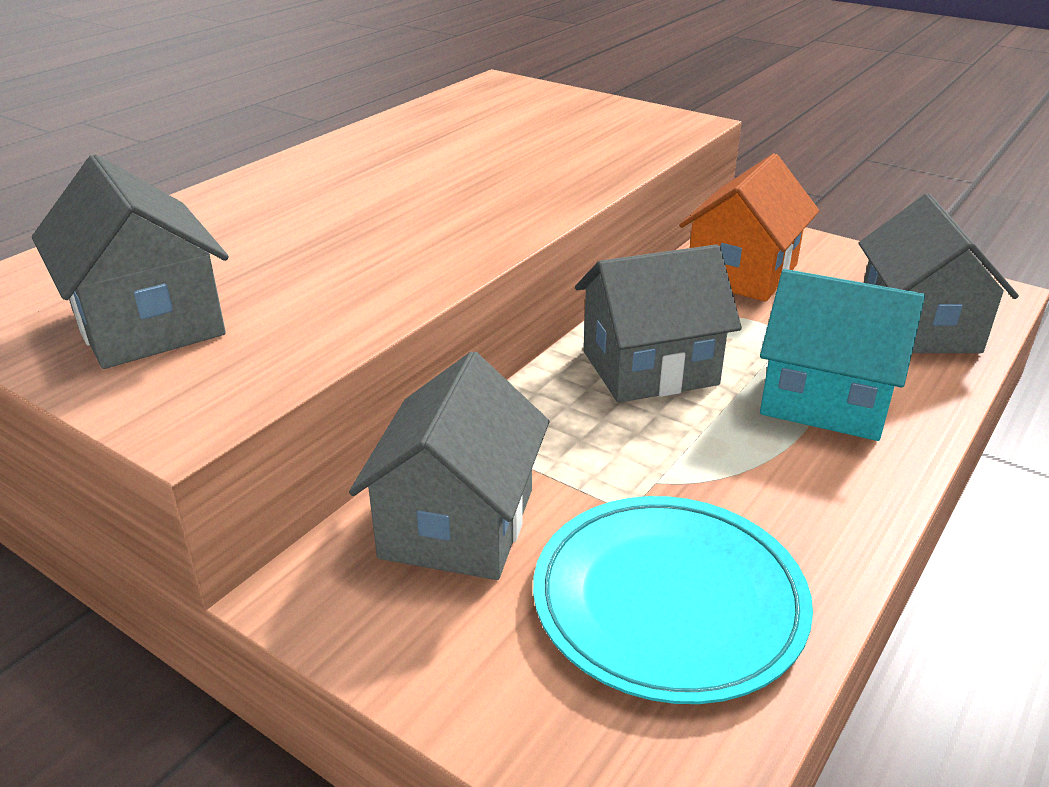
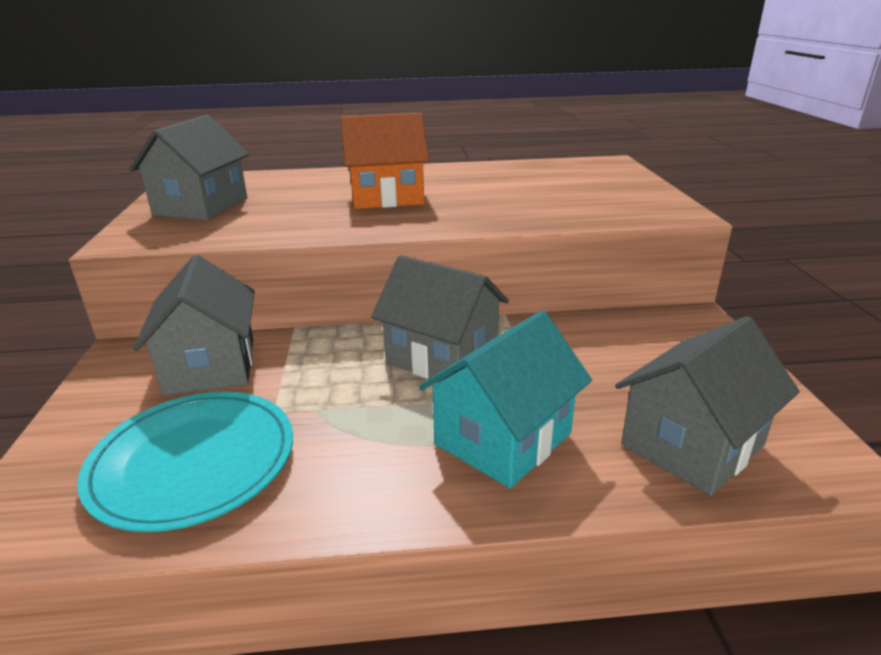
camera: 50 degrees right, 5 degrees down
grey house [349,351,549,580] -> grey house turned 75 degrees counterclockwise [133,255,255,396]
orange house [679,154,819,302] -> orange house moved to [341,113,429,209]
turquoise house [760,269,925,441] -> turquoise house turned 60 degrees clockwise [419,310,592,488]

